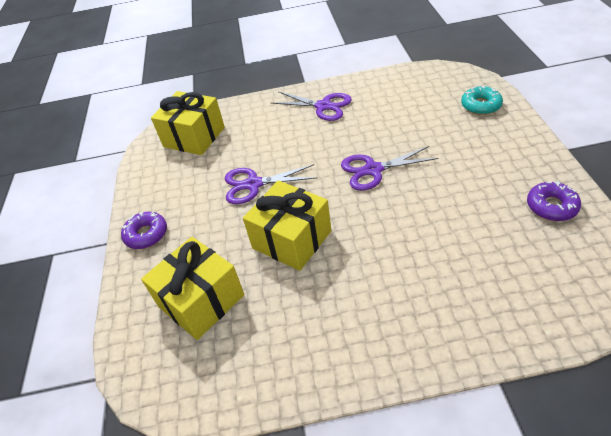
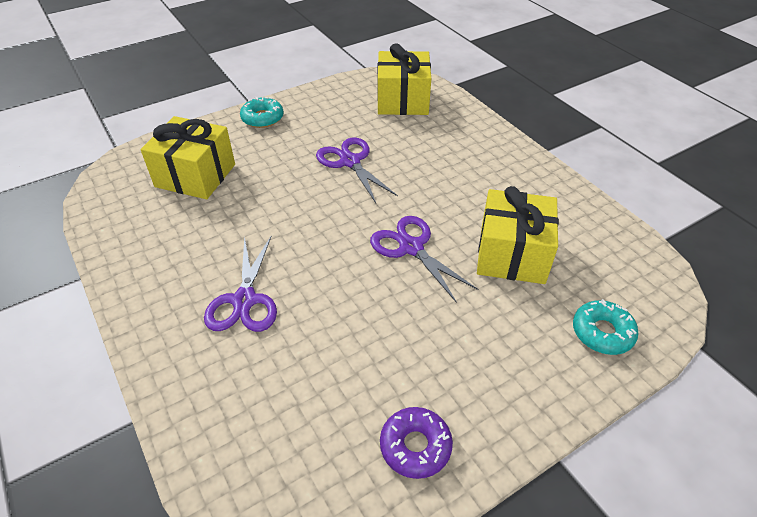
camera: 60 degrees right, 0 degrees up
purple donut [121,211,167,249] -> turquoise donut [240,97,284,128]
yellow gift [243,180,331,271] -> yellow gift moved to [477,186,559,284]
purple scissors [271,91,352,121] -> purple scissors moved to [204,236,277,332]

